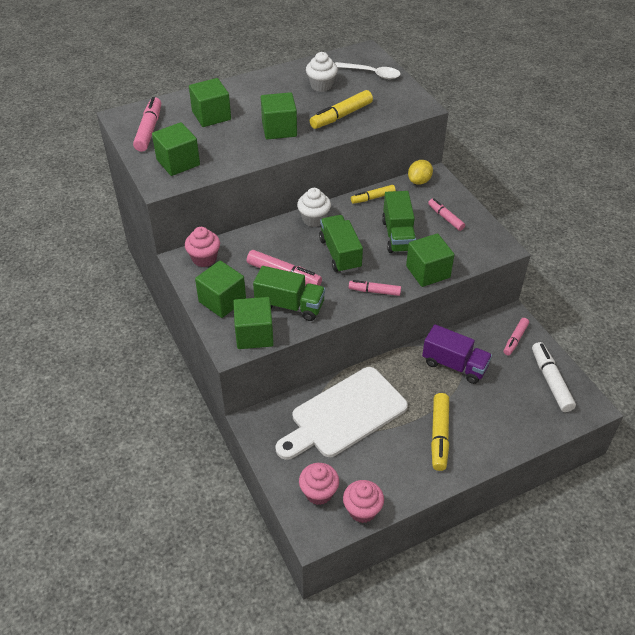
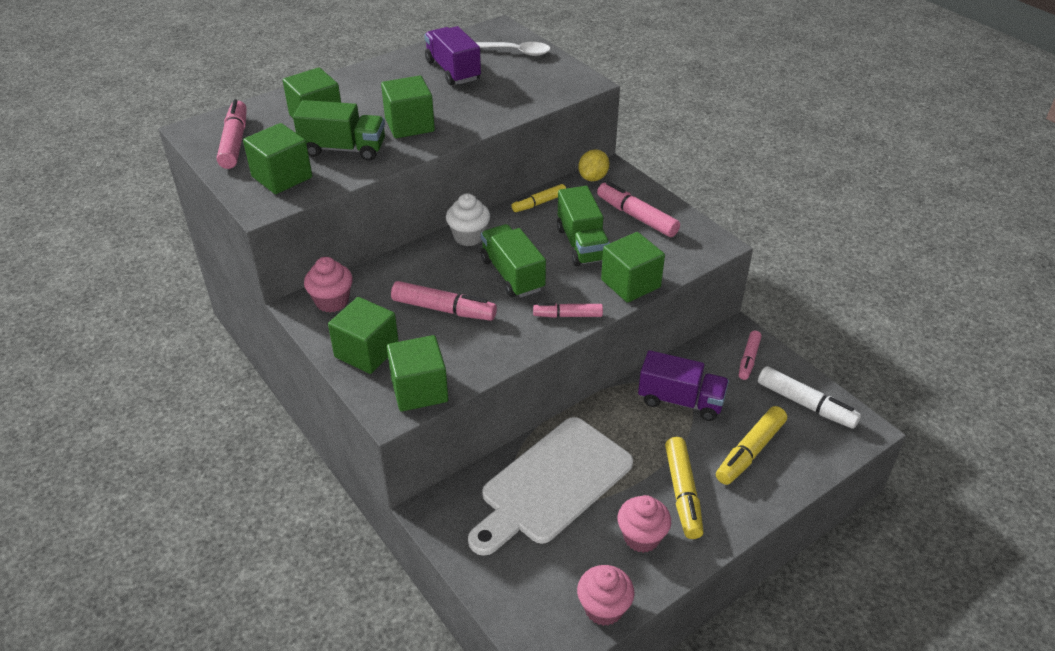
camera: 10 degrees left, 5 degrees down
green truck [253,266,325,321] -> green truck moved to [293,100,385,161]
pink cupcake [299,463,339,505] -> pink cupcake moved to [618,495,671,553]
white cupcake [306,52,338,92] -> purple truck [424,26,481,85]
yellow marker [310,90,373,129] -> yellow marker moved to [716,406,787,485]
pink marker [428,199,465,231] -> pink marker [597,181,680,237], size x1.56
white marker [532,342,576,412] -> white marker turned 150 degrees clockwise [758,366,861,429]

